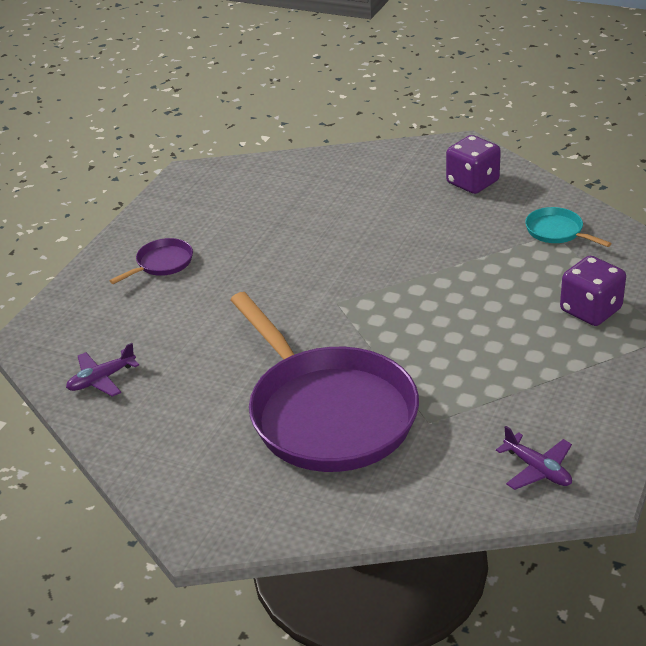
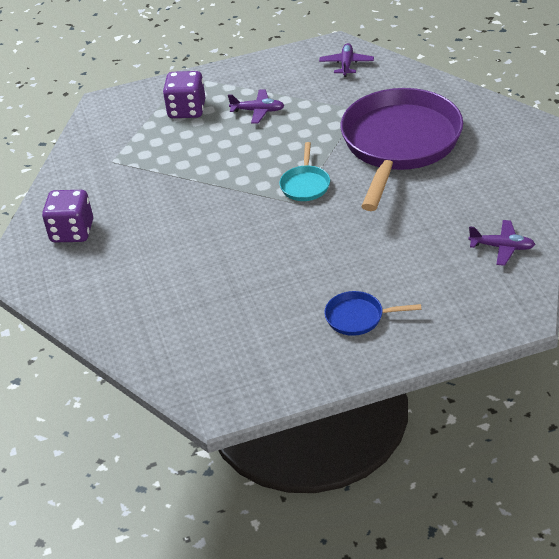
camera: 130 degrees left, 5 degrees up
purple pan [110,238,193,284] -> blue pan [324,291,421,336]
turquoise pan [525,207,612,247] -> turquoise pan moved to [279,142,330,201]
none -> purple plane [228,90,284,124]

